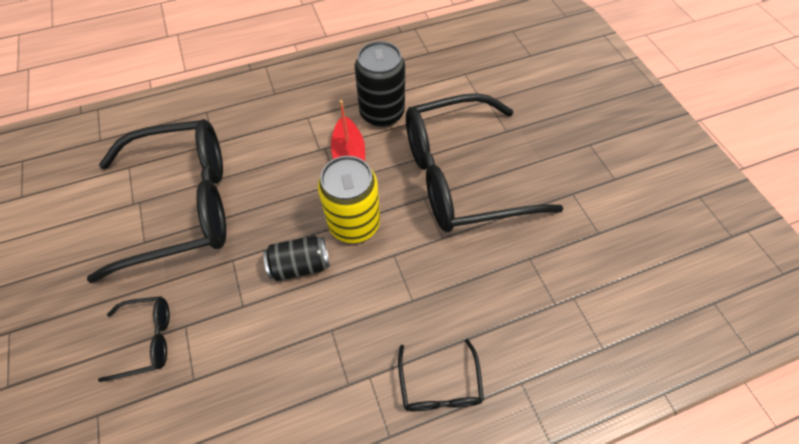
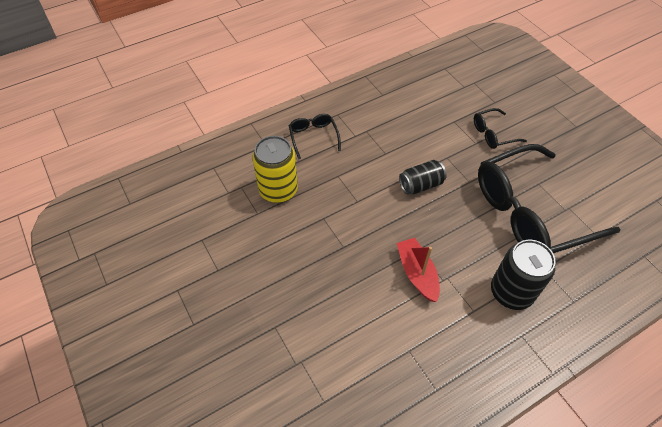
camera: 170 degrees right, 5 degrees down
yellow can [318,156,380,243] -> yellow can moved to [253,136,298,203]
black can [355,41,405,127] -> black can moved to [491,240,555,310]
black glasses [406,93,564,232] -> none

